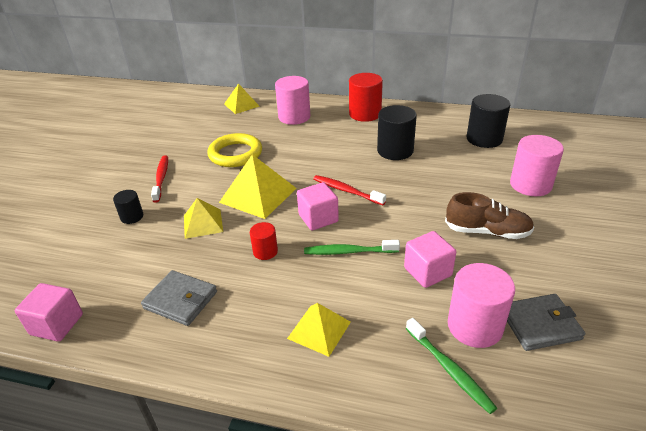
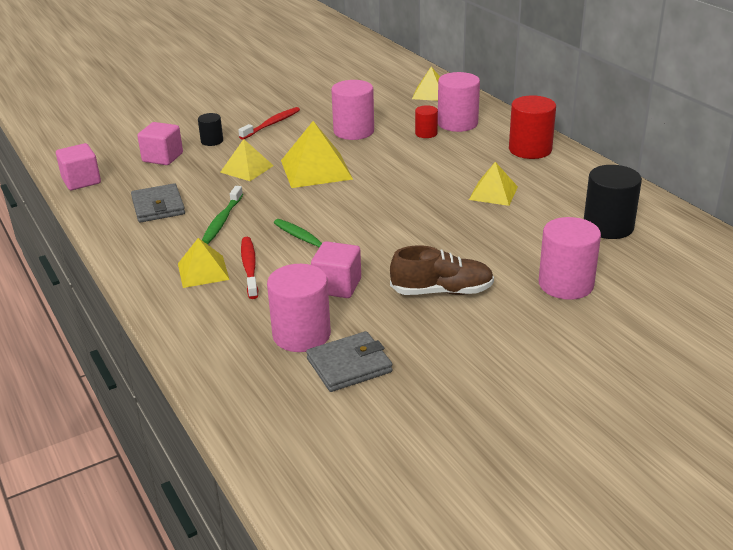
camera: 45 degrees right, 5 degrees down
yellow ring [207,133,262,167] -> pink cylinder [331,80,374,140]
red cylinder [250,222,278,260] -> red cylinder moved to [415,105,438,138]
pink cube [297,182,339,230] -> pink cube moved to [137,122,183,165]
red toothbrush [313,175,386,205] -> red toothbrush moved to [241,237,258,299]
black cylinder [377,105,417,160] -> yellow pyramid [469,162,518,206]
green toothbrush [406,318,497,414] -> green toothbrush moved to [202,186,243,244]
brown shoe [445,192,534,239] -> brown shoe turned 60 degrees counterclockwise [390,245,494,295]
grey wallet [507,294,585,351] -> grey wallet turned 60 degrees counterclockwise [306,331,393,392]

